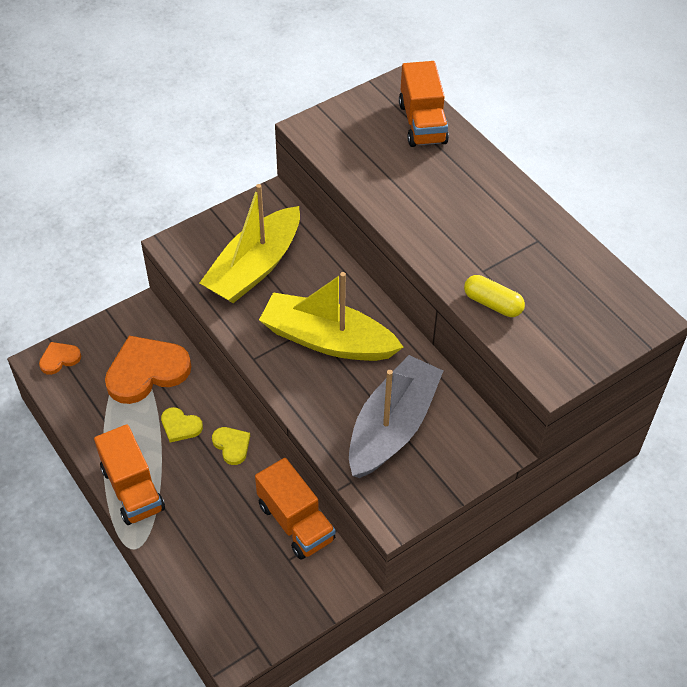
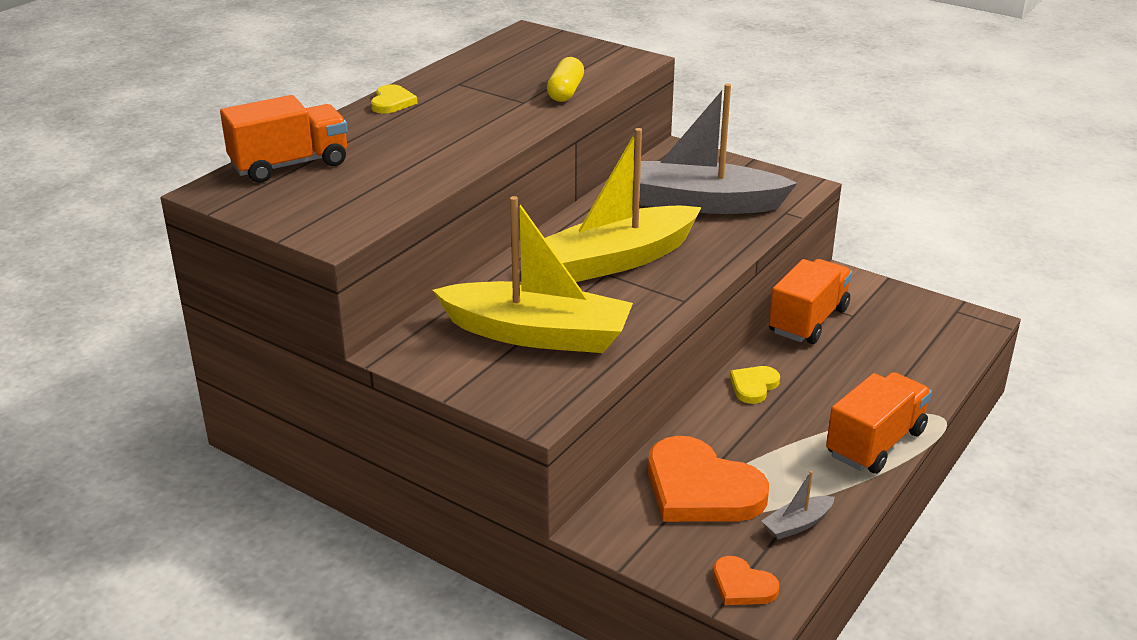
camera: 110 degrees left, 20 degrees down
yellow heart [161,407,203,442] -> yellow heart moved to [371,84,418,114]
yellow boat [259,272,403,361] -> yellow boat turned 60 degrees clockwise [545,128,702,282]
none -> grey boat [761,471,835,540]

